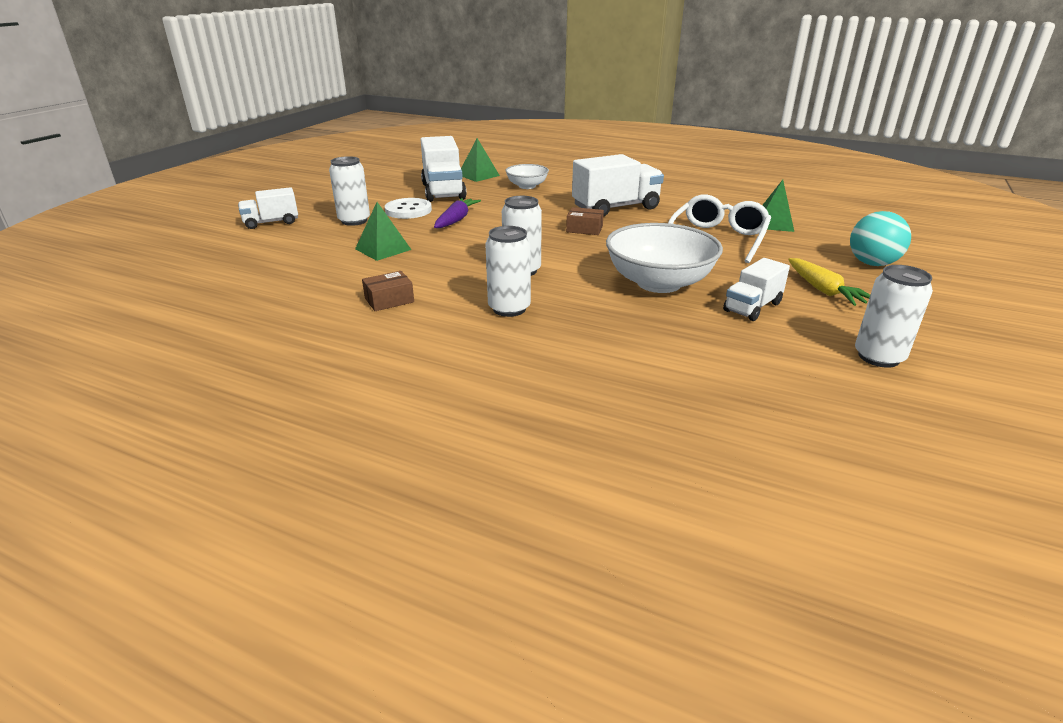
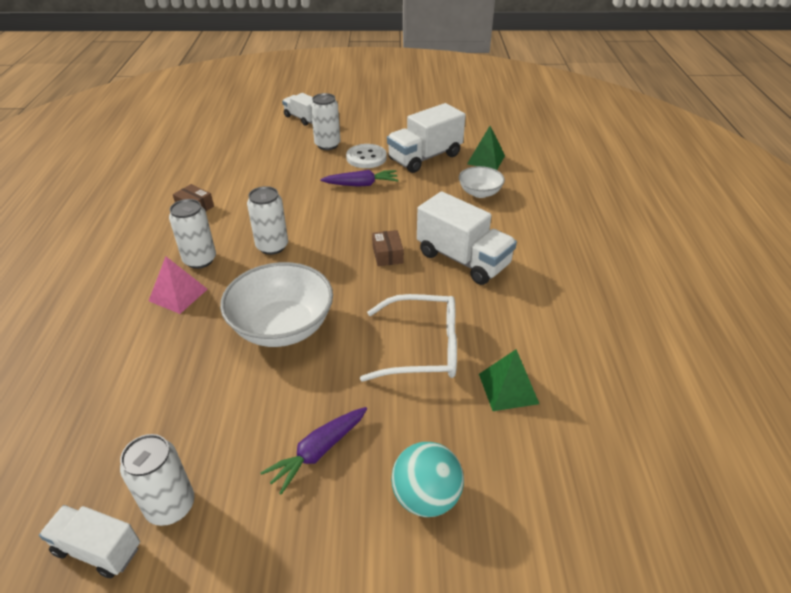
camera: 65 degrees right, 10 degrees up
green pyramid [355,202,411,261] -> none
white truck [723,258,790,321] -> white truck moved to [39,505,140,579]
yellow carrot [788,258,870,306] -> purple carrot [260,407,367,495]
none -> pink pyramid [149,256,207,314]

